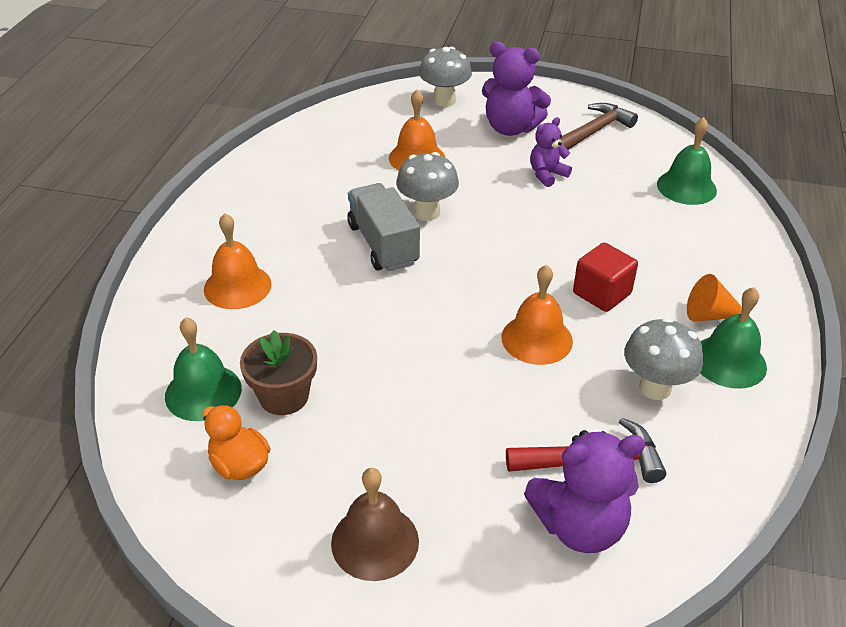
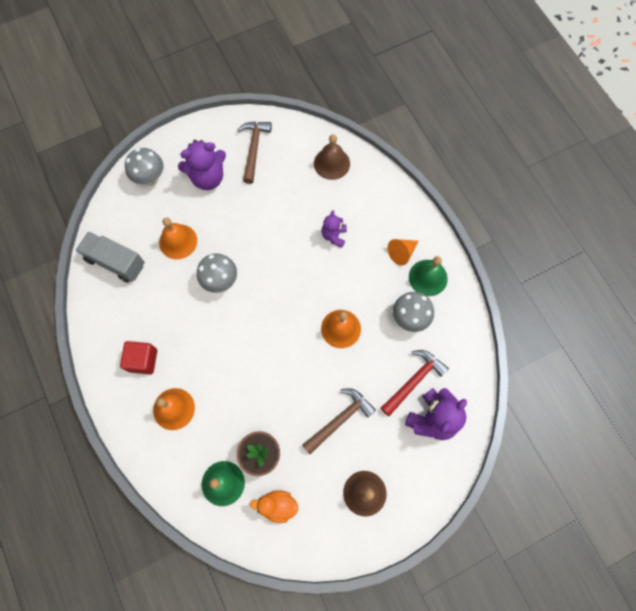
camera: 40 degrees left, 30 degrees up
grey truck [347,183,420,272] -> grey truck moved to [76,232,145,282]
purple teddy bear [530,117,572,187] -> purple teddy bear moved to [321,210,347,248]
red cube [573,243,638,312] -> red cube moved to [120,341,157,374]
green bell [657,117,717,205] -> brown bell [314,134,350,180]
none -> brown hammer [302,388,376,454]

